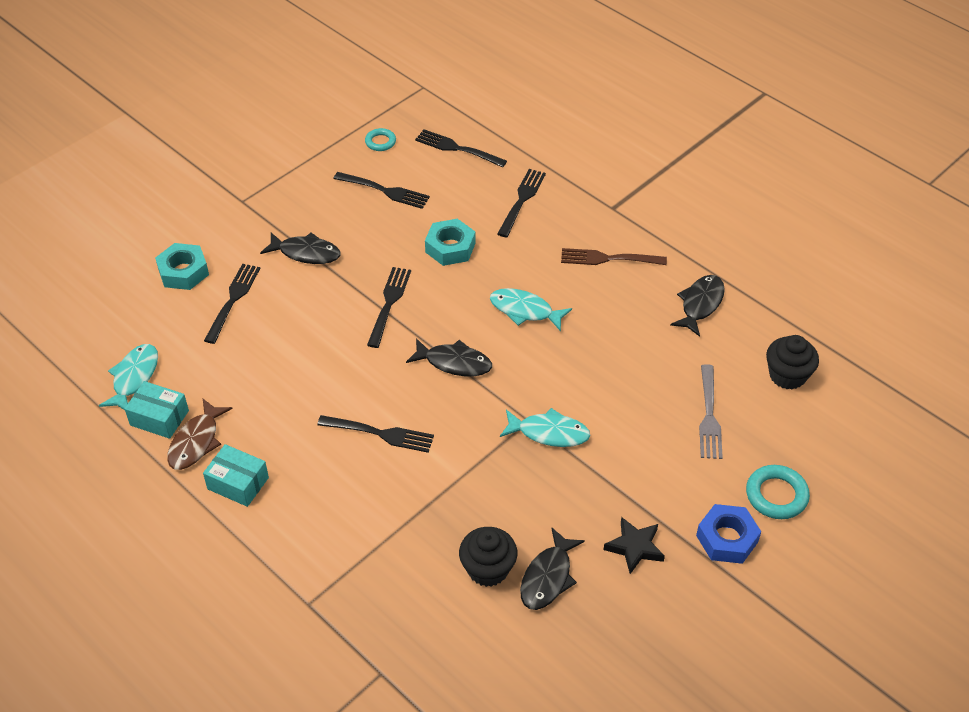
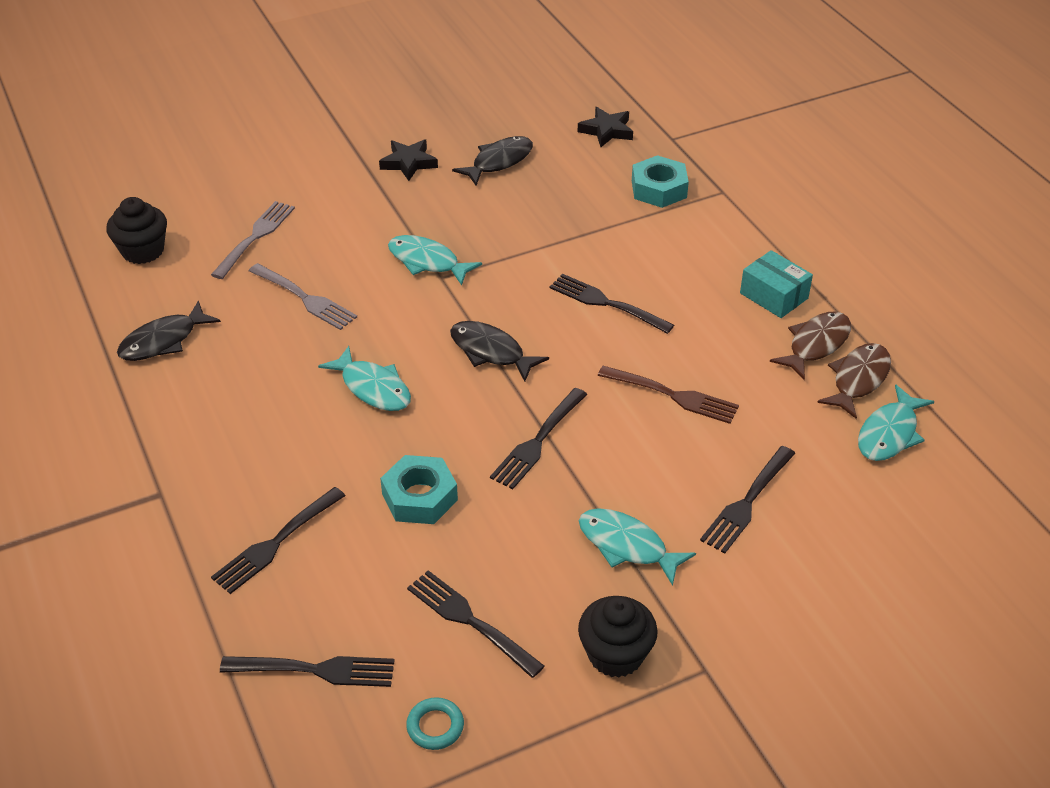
camera: 160 degrees left, 5 degrees down
turquoise box [125,381,189,439] -> brown fish [817,343,891,419]
turquoise nut [155,243,209,290] -> turquoise nut moved to [632,155,689,208]
black fish [260,232,341,264] -> turquoise fish [579,508,696,586]
black fork [415,129,507,168] -> black fork turned 45 degrees counterclockwise [220,656,395,687]
black cupcake [459,527,517,587] -> black cupcake moved to [578,596,658,678]
brown fork [561,248,667,265] -> brown fork moved to [598,366,739,424]
blue nut [696,504,761,564] -> none
turquoise ring [746,465,810,519] -> none
none -> grey fork [249,263,357,330]
none -> black star [578,107,633,147]

